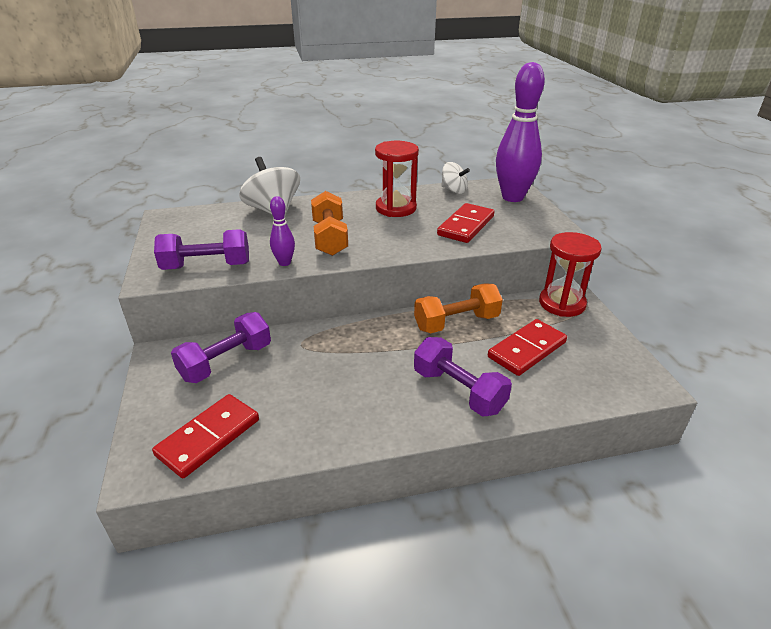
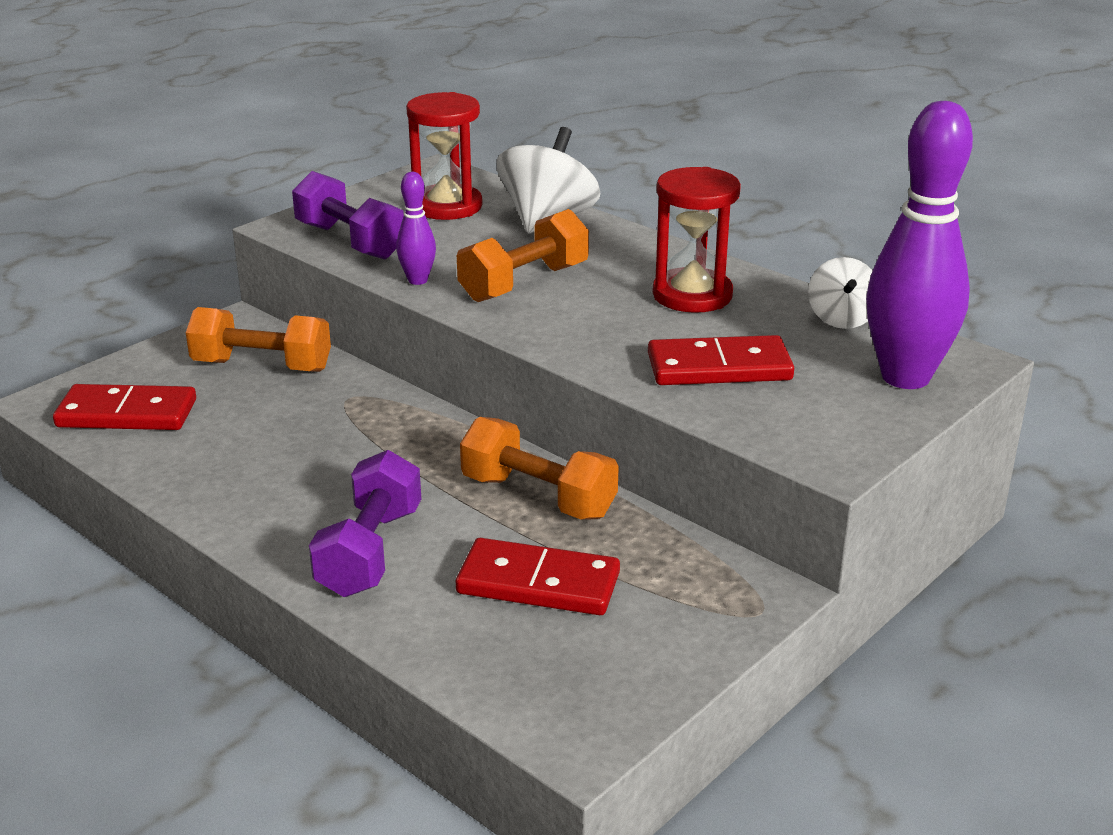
camera: 55 degrees right, 5 degrees down
purple dumbbell [171,312,271,383] -> orange dumbbell [186,307,331,372]
red hourglass [539,232,602,317] -> red hourglass moved to [406,92,483,220]

